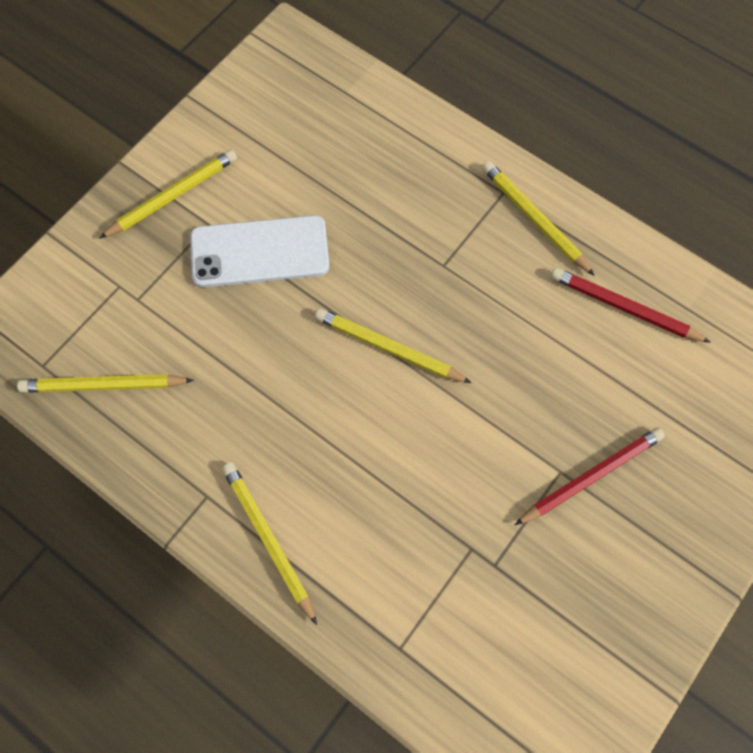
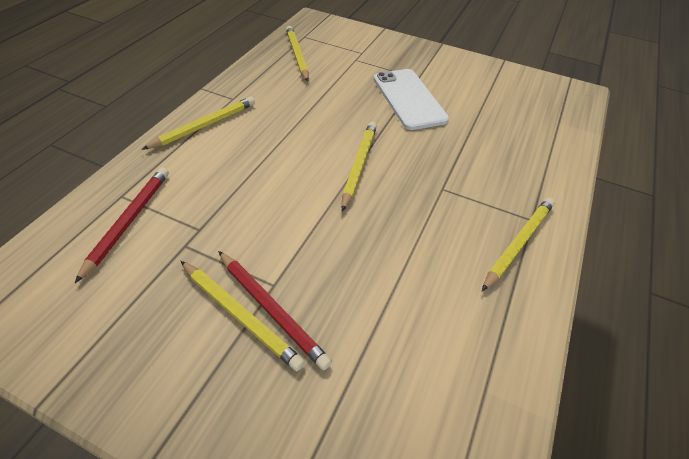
camera: 75 degrees right, 20 degrees down
yellow pencil [99,150,237,239] -> yellow pencil moved to [181,261,305,371]
red pencil [551,268,711,343] -> red pencil moved to [75,167,169,283]

